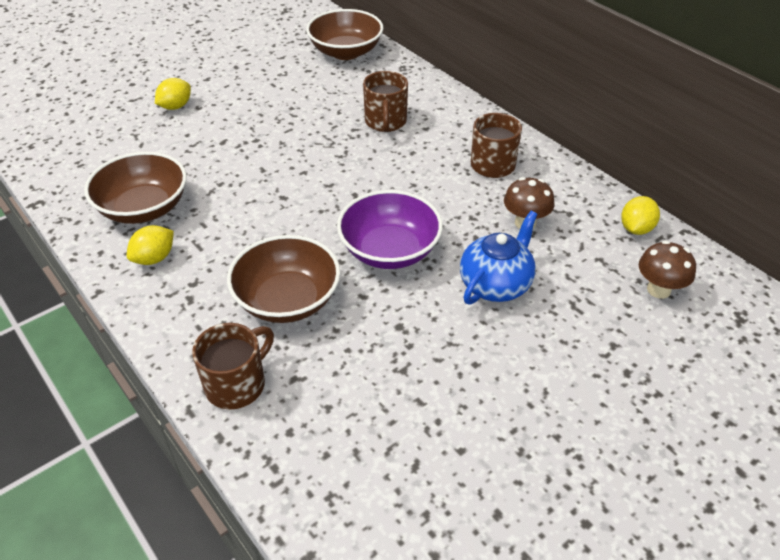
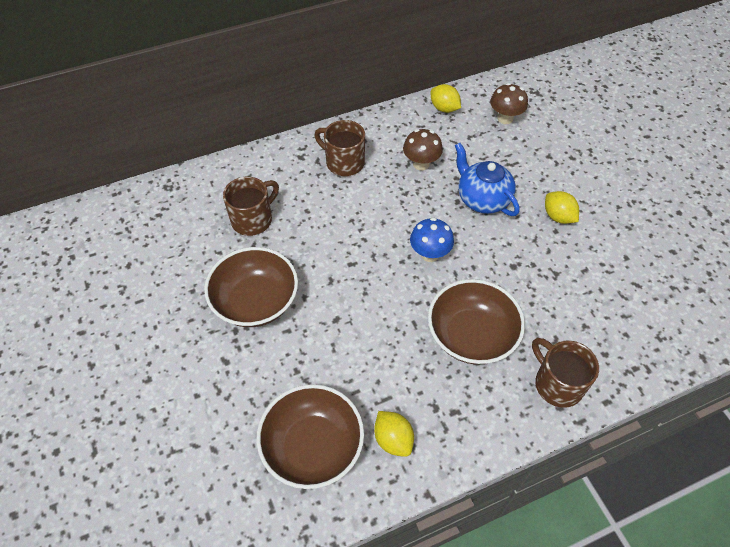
camera: 75 degrees left, 10 degrees up
yellow lemon [155,78,191,110] -> yellow lemon moved to [545,191,579,224]
brown bowl [306,9,384,60] -> brown bowl moved to [204,247,298,327]
purple bowl [337,190,443,269] -> blue mushroom [410,217,454,262]
brown mug [363,71,408,132] -> brown mug turned 60 degrees counterclockwise [223,177,279,236]

